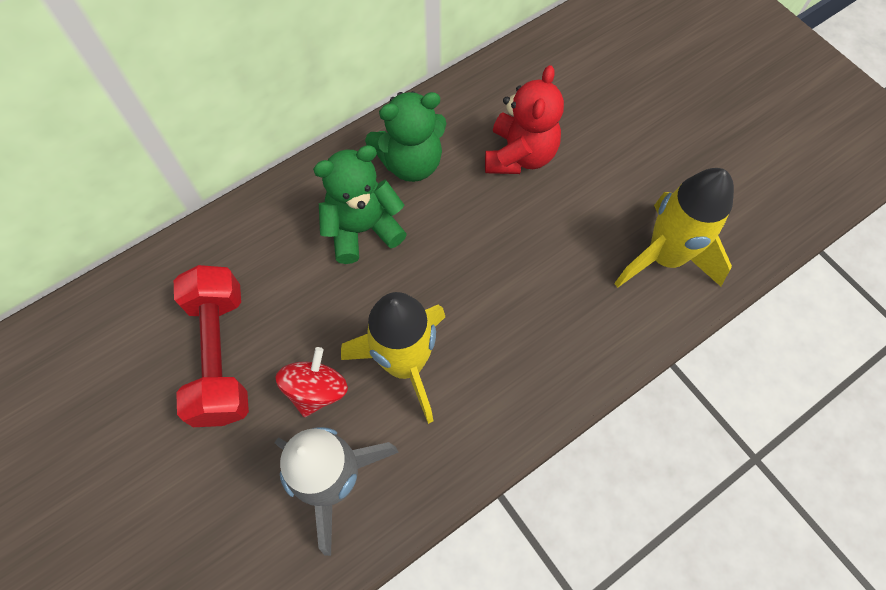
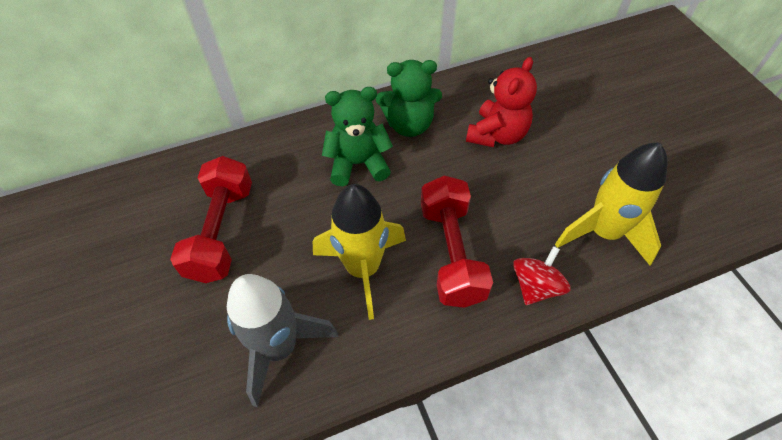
camera: 15 degrees right, 10 degrees down
red spinning top [275,347,348,417] -> red spinning top moved to [513,246,571,305]
none -> red dumbbell [421,175,493,308]

